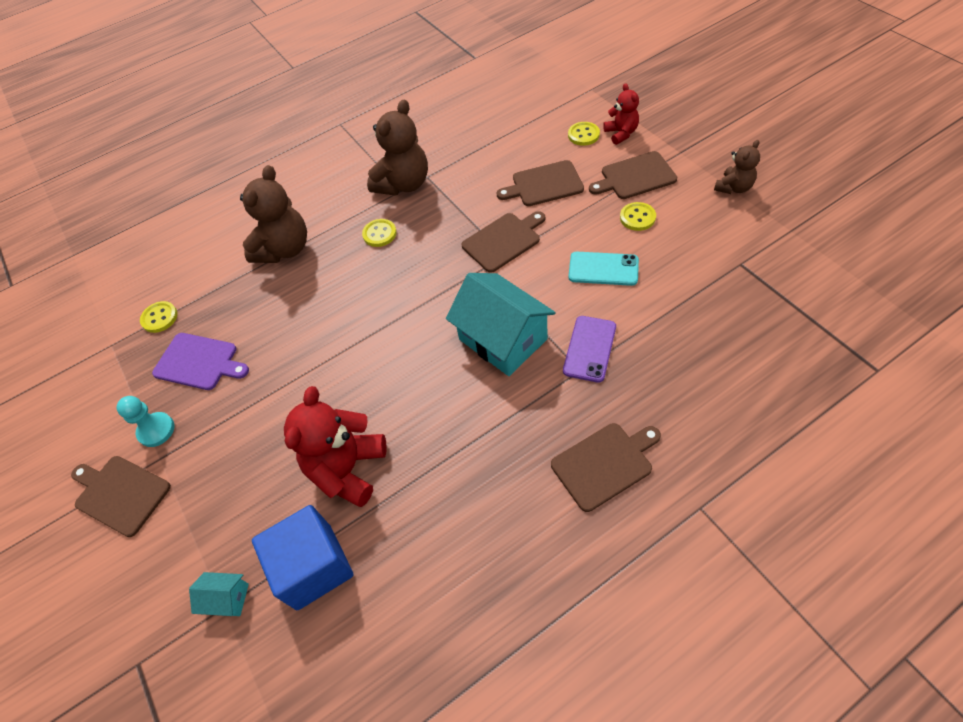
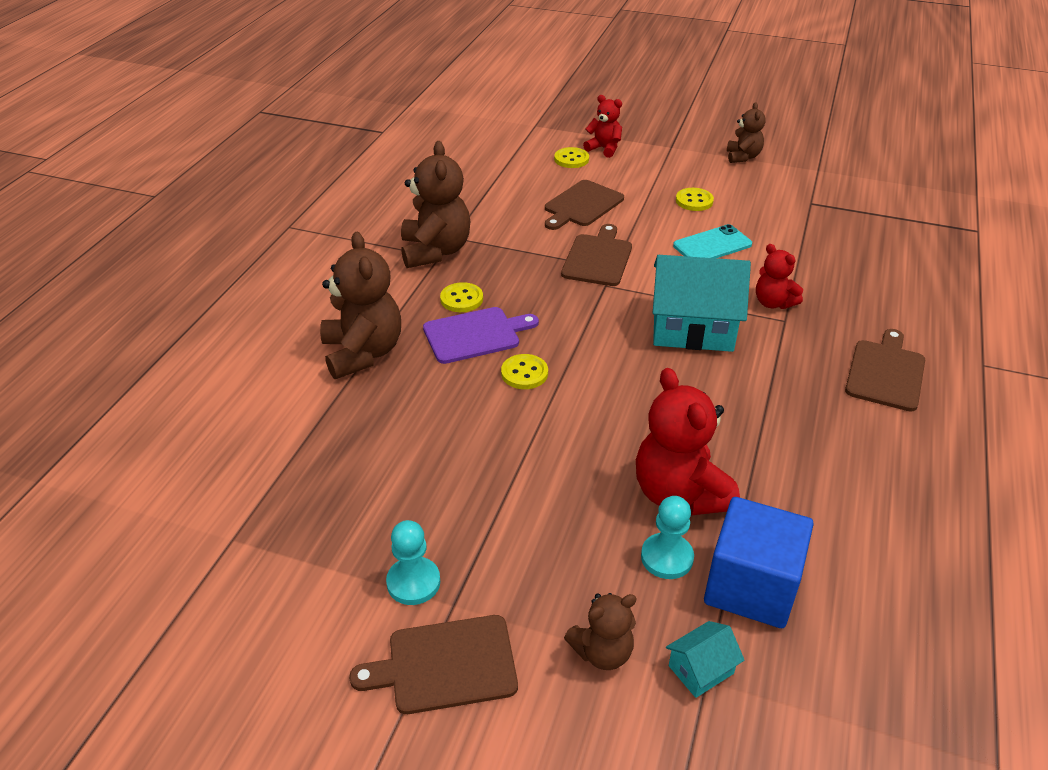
camera: 45 degrees left, 15 degrees down
yellow button [140,301,178,333] -> yellow button moved to [501,354,548,389]
purple cutting board [152,333,249,390] -> purple cutting board moved to [423,307,539,364]
purple phone [563,316,616,383] -> red teddy bear [756,244,803,309]
brown cutting board [589,151,677,199] -> none
none -> brown teddy bear [564,593,637,670]
none -> turquoise pawn [641,496,694,579]

